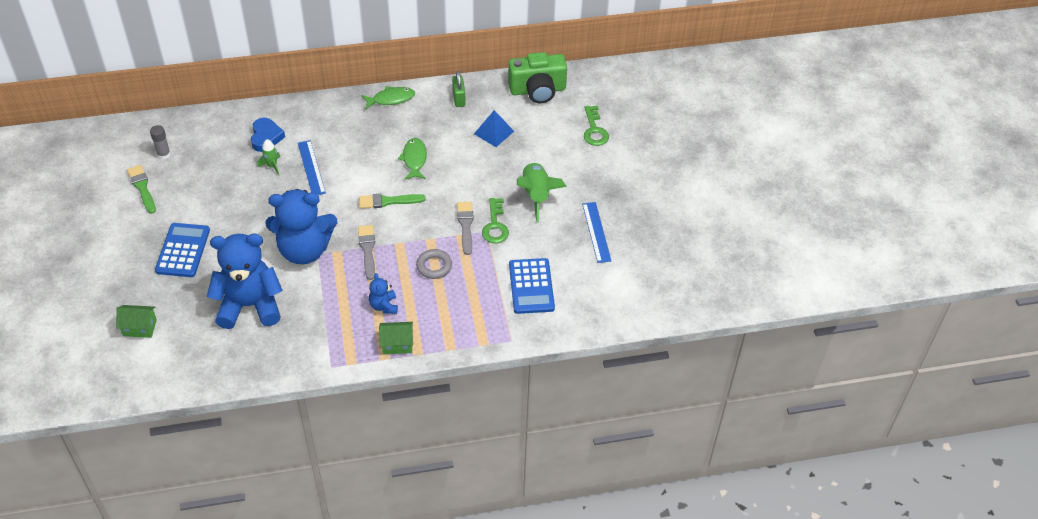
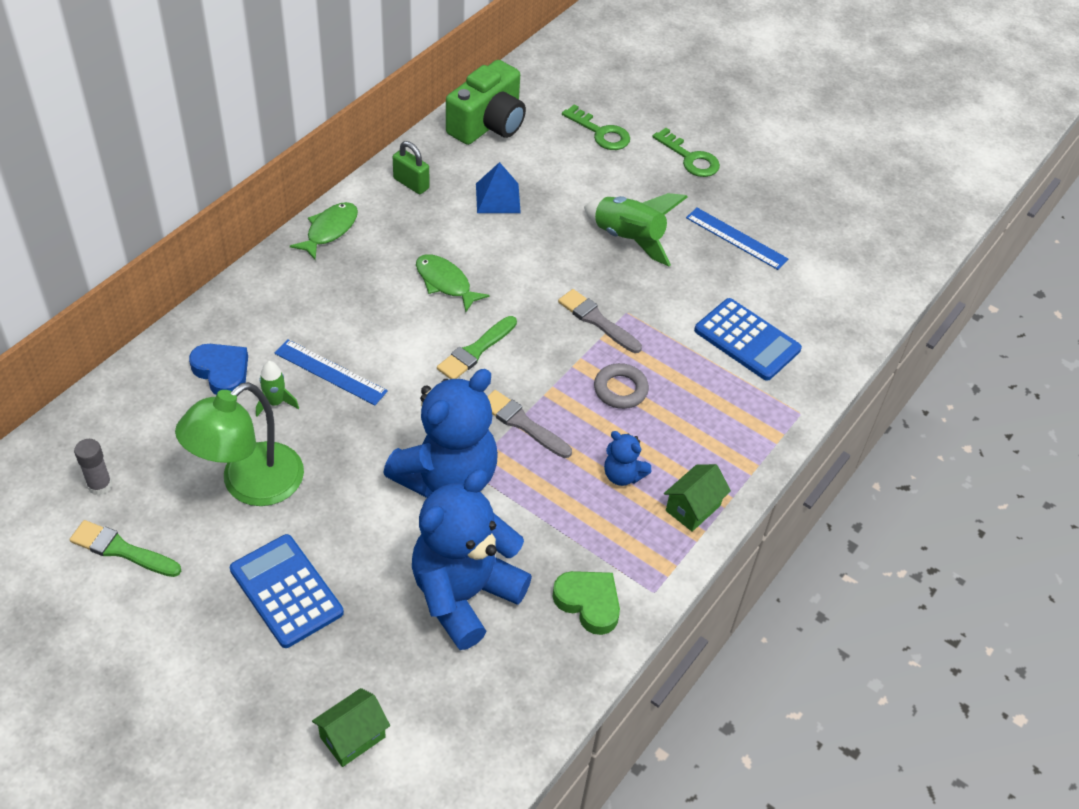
camera: 45 degrees left, 0 degrees up
green key [482,198,509,244] -> green key moved to [652,128,720,177]
none -> green lamp [175,382,304,506]
none -> green heart [552,571,620,635]

